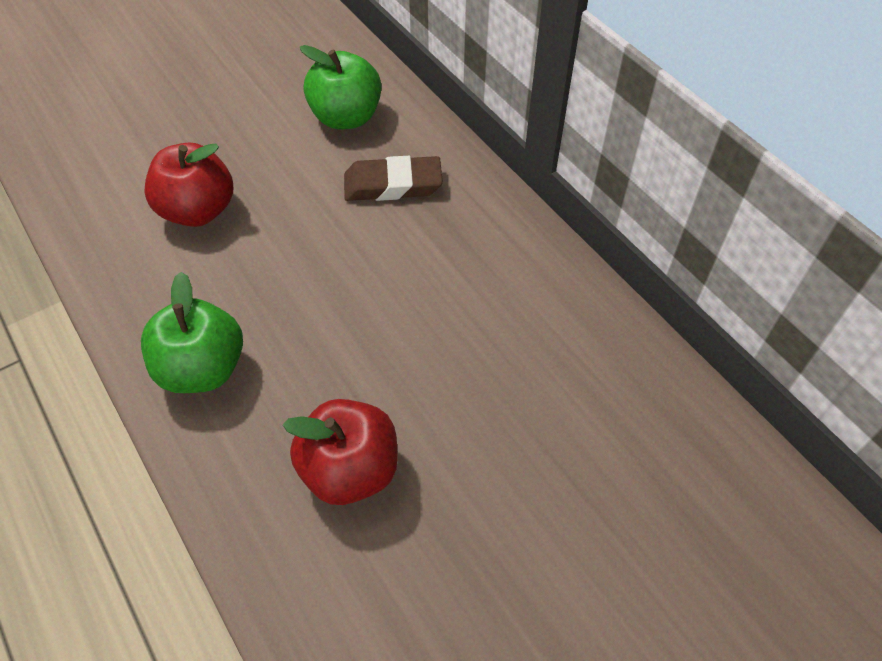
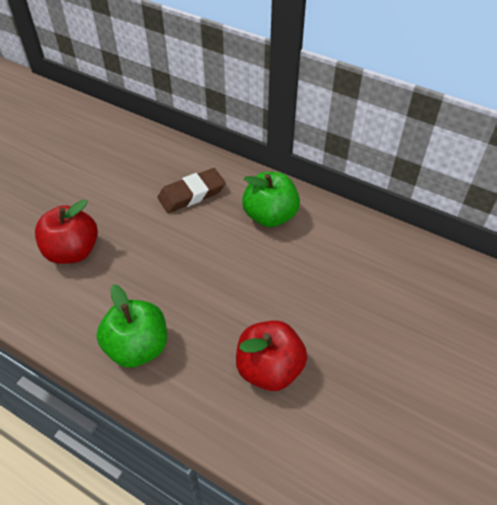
camera: 25 degrees left, 5 degrees down
green apple [300,45,381,129] -> green apple moved to [242,172,300,227]

